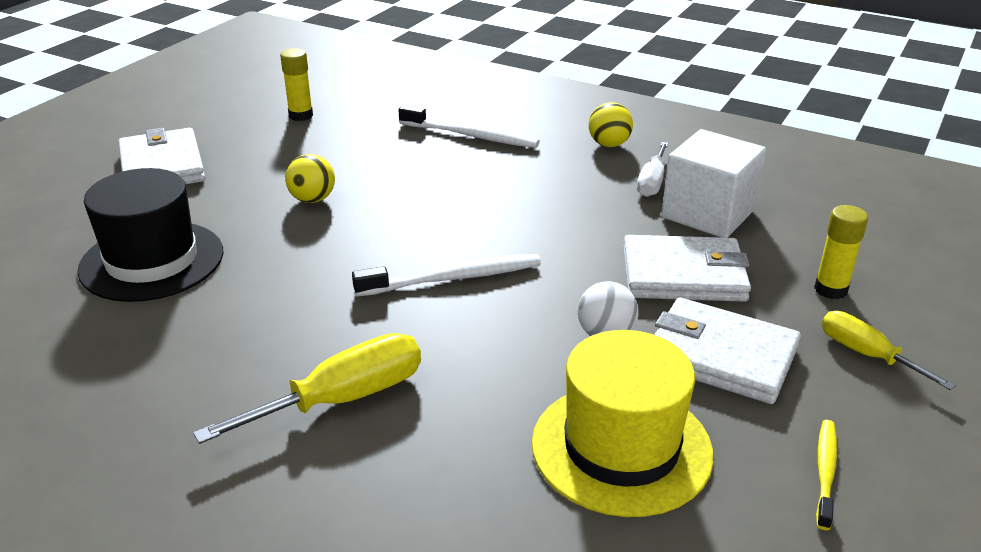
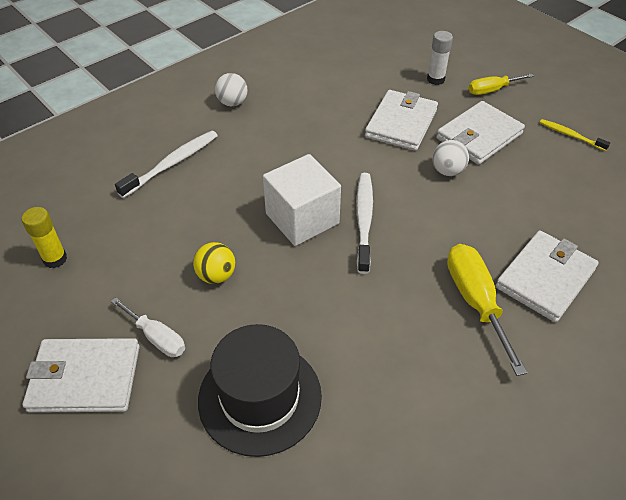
camera: 70 degrees left, 15 degrees up
yellow hat [532,330,714,517] -> none
yellow ball [589,102,633,147] -> white ball [215,73,248,106]
white screwdriver [637,142,668,197] -> white screwdriver moved to [111,297,185,357]
white cube [661,129,766,238] -> white cube moved to [263,154,341,246]
yellow glue stick [814,205,868,299] -> white glue stick [427,31,453,85]
none -> white wallet [495,230,599,322]

